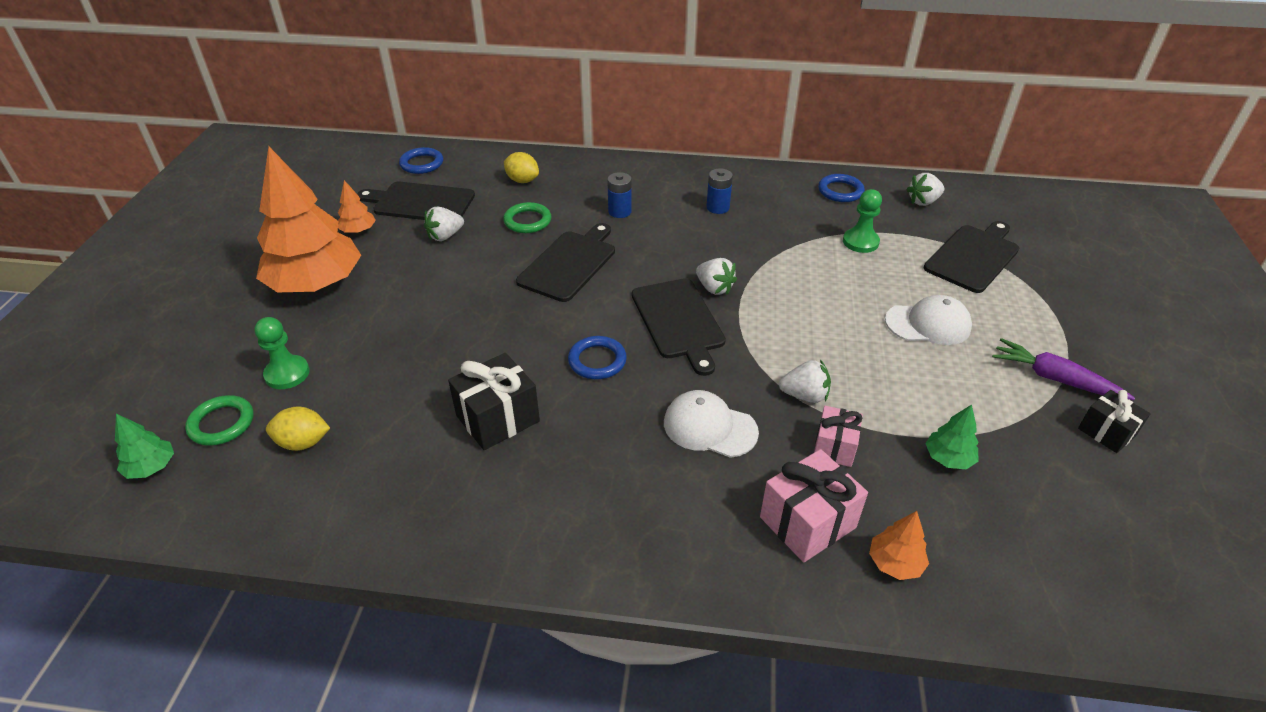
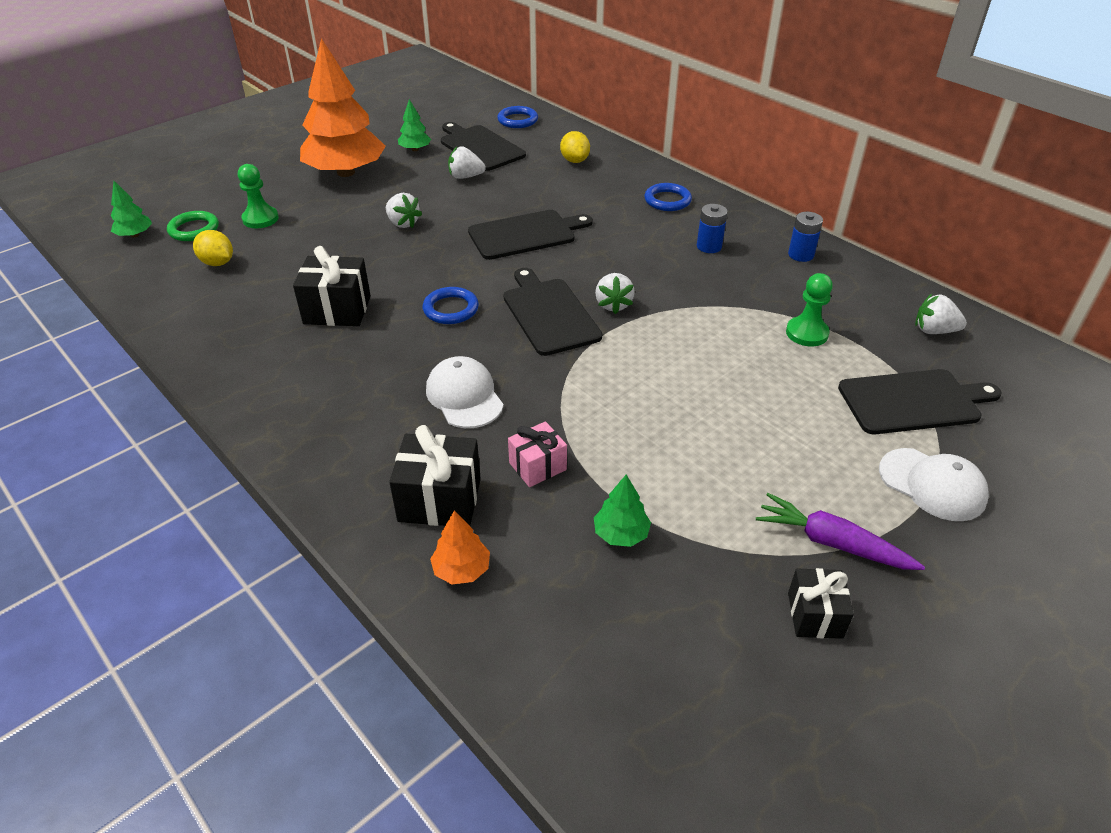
camera: 40 degrees right, 0 degrees up
orange tree [338,180,376,233] -> green tree [398,99,431,151]
green ring [503,202,551,233] -> none
blue battery [607,172,632,218] -> blue battery moved to [788,212,823,262]
black cutting board [632,278,726,376] -> black cutting board turned 135 degrees clockwise [504,268,602,356]
pink gift [760,449,868,562] -> black gift [389,425,481,526]
white strawberry [779,360,831,403] -> white strawberry moved to [386,193,422,228]
blue ring [818,174,865,202] -> blue ring moved to [644,183,692,211]
white cap [885,295,972,345] -> white cap moved to [879,448,989,521]
purple carrot [992,338,1135,400] -> purple carrot turned 45 degrees counterclockwise [756,493,925,570]

